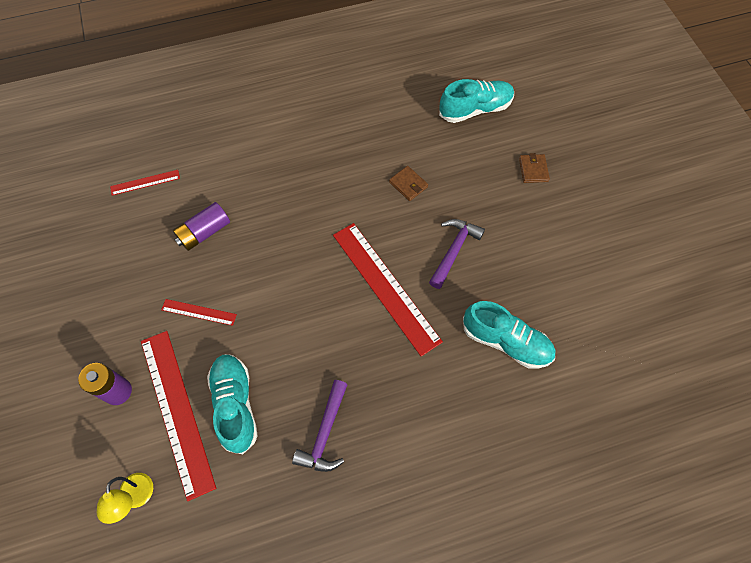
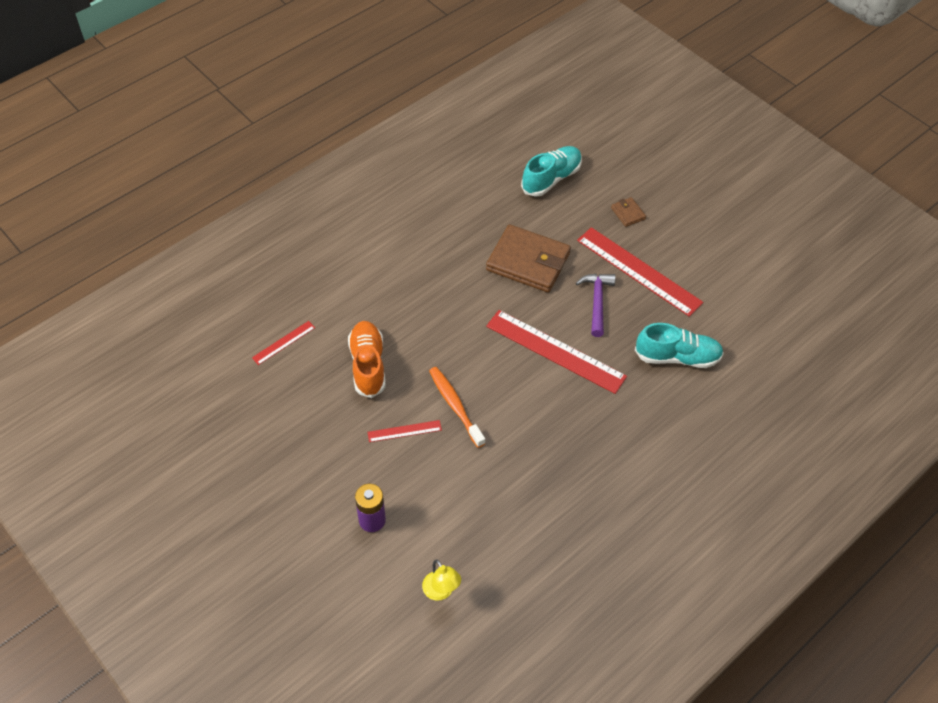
camera: 25 degrees left, 10 degrees down
red ruler [141,331,216,501] -> red ruler moved to [577,227,703,317]
purple battery [173,202,230,251] -> orange shoe [348,321,386,398]
turquoise shoe [207,354,258,454] -> none
purple hammer [292,380,348,472] -> none
brown wallet [389,166,428,201] -> brown wallet [486,224,571,293], size x2.31
none -> orange toothbrush [429,367,486,448]

